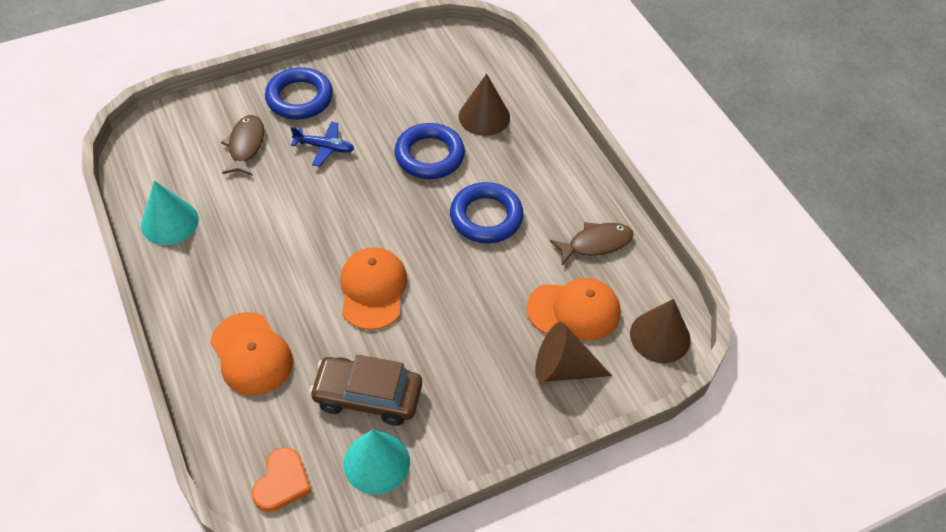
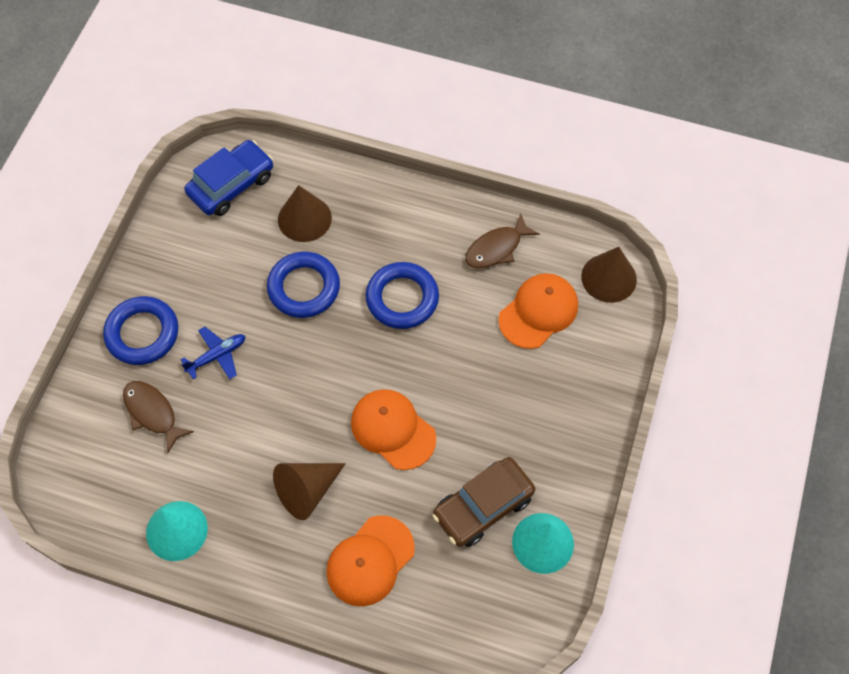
camera: 45 degrees left, 10 degrees up
orange cap [210,312,293,396] -> orange cap turned 120 degrees clockwise [326,515,415,606]
orange heart [252,447,311,512] -> none
brown cone [535,322,612,382] -> brown cone moved to [273,463,346,520]
brown fish [550,222,634,265] -> brown fish turned 150 degrees counterclockwise [465,213,540,268]
none -> blue car [184,140,273,216]

